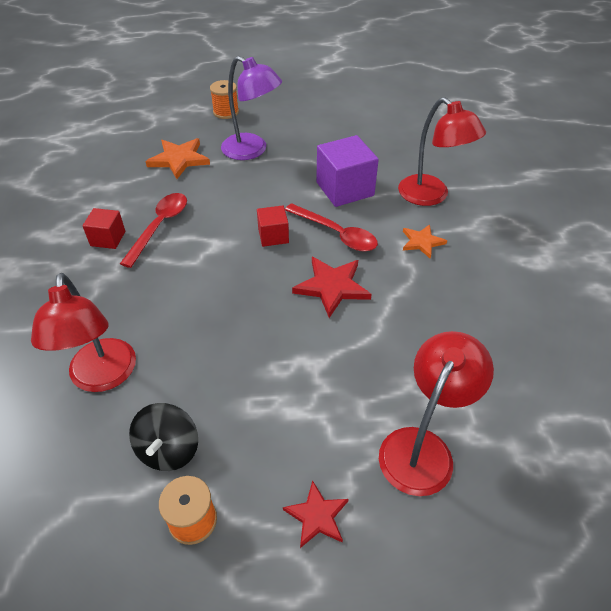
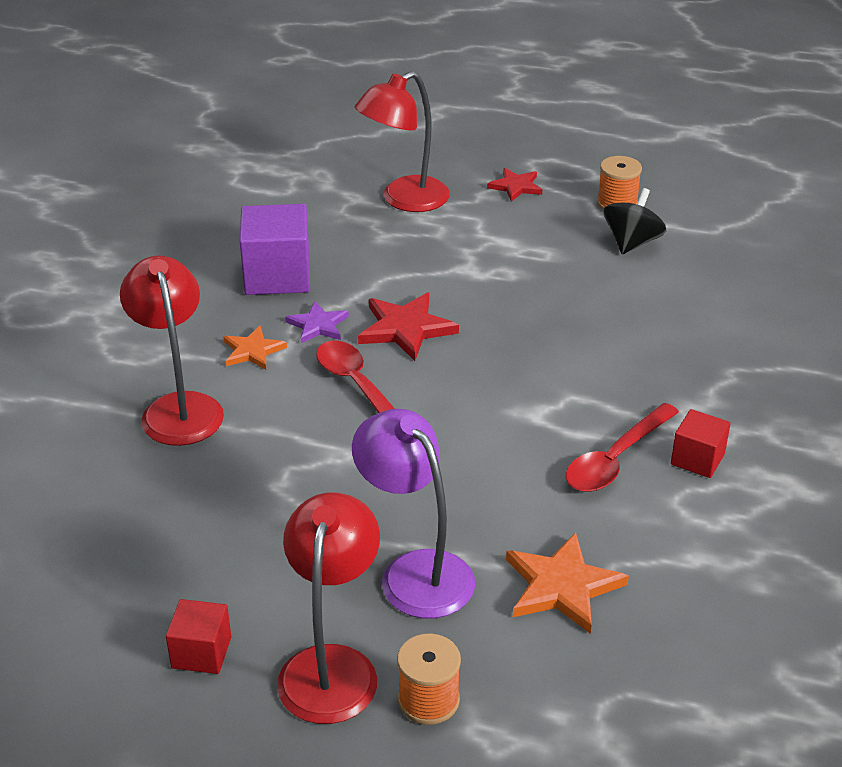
camera: 160 degrees left, 10 degrees down
red lamp [31,273,136,392] -> red lamp moved to [277,493,380,724]
red cube [257,205,289,247] -> red cube moved to [166,599,231,674]
purple cube [316,135,379,207] -> purple cube moved to [240,204,310,295]
none -> purple star [285,301,349,343]

